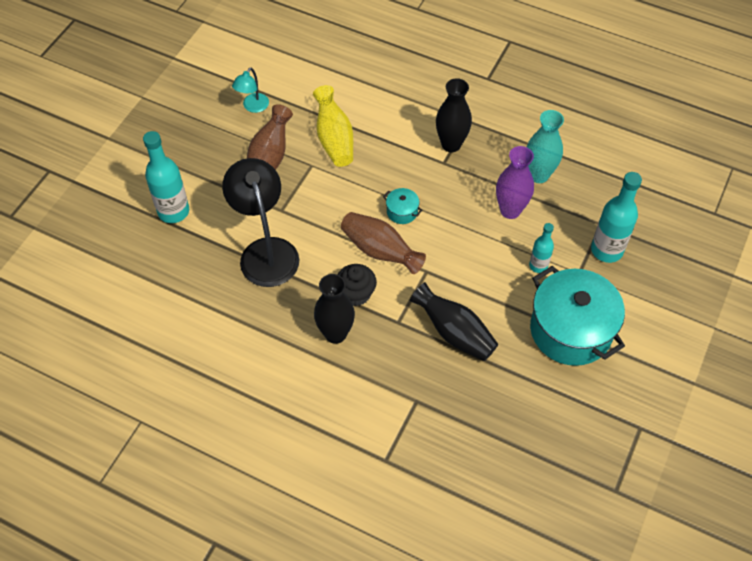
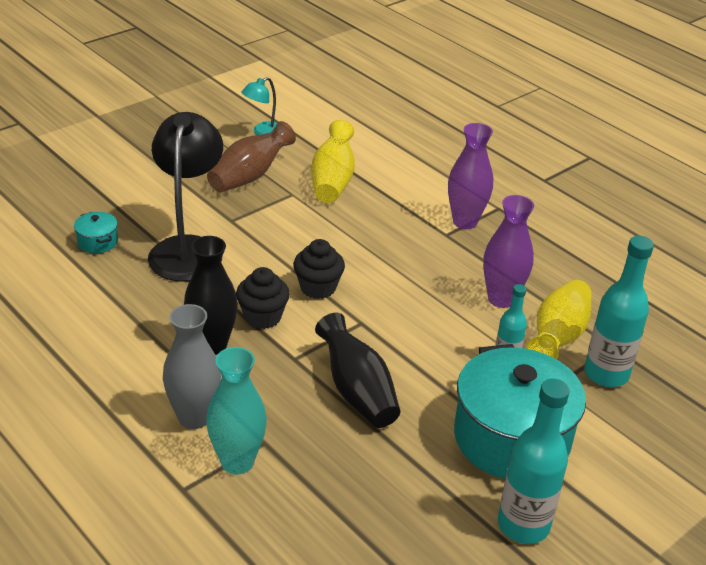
camera: 20 degrees right, 20 degrees down
turquoise bottle [143,131,189,223] -> turquoise bottle moved to [498,379,570,544]
brown vase [341,212,426,274] -> black cupcake [293,239,345,299]
turquoise pot [383,188,422,224] -> turquoise pot moved to [74,212,118,253]
black vase [436,78,472,152] -> purple vase [448,123,493,229]
turquoise vase [527,110,564,183] -> turquoise vase moved to [206,347,267,475]
none -> grey vase [163,304,221,429]
none -> yellow vase [527,280,592,359]

